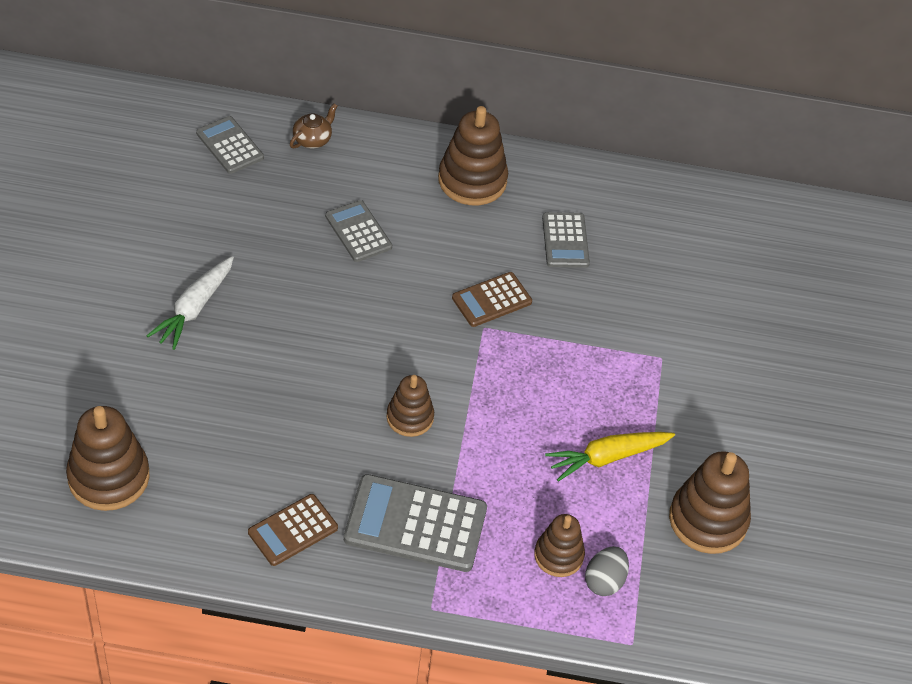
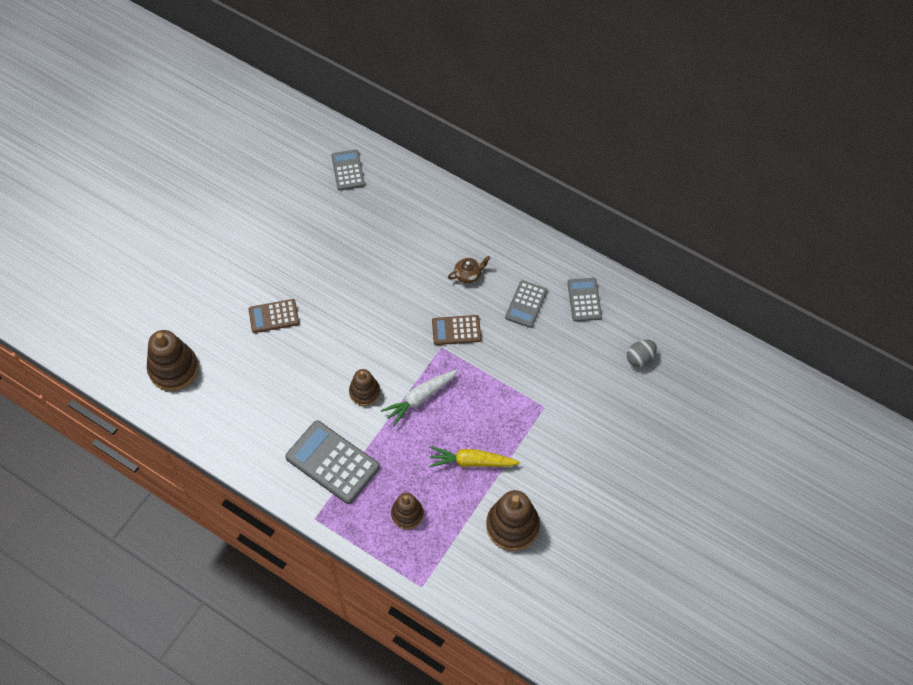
camera: 30 degrees right, 10 degrees up
white carrot [147,256,234,350] -> white carrot moved to [381,370,458,426]
brown calculator [248,494,338,566] -> brown calculator moved to [249,299,299,333]
brown teapot [290,103,337,148] -> brown teapot moved to [448,256,490,284]
grey calculator [325,200,392,262] -> grey calculator moved to [568,278,602,322]
brown stacking toy [438,106,508,206] -> none
grey egg [585,546,629,596] -> grey egg moved to [627,340,657,367]

